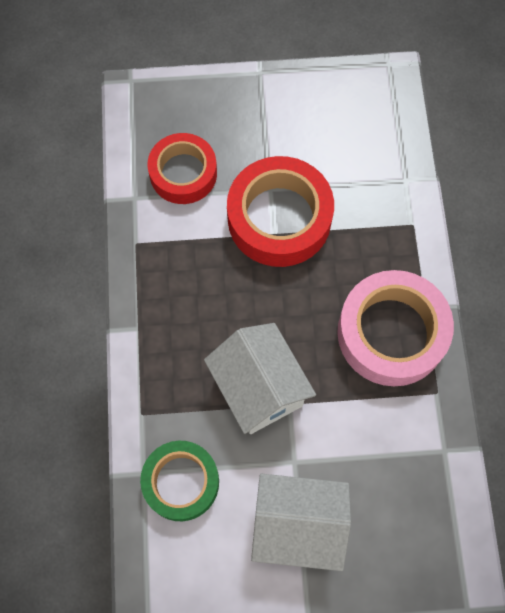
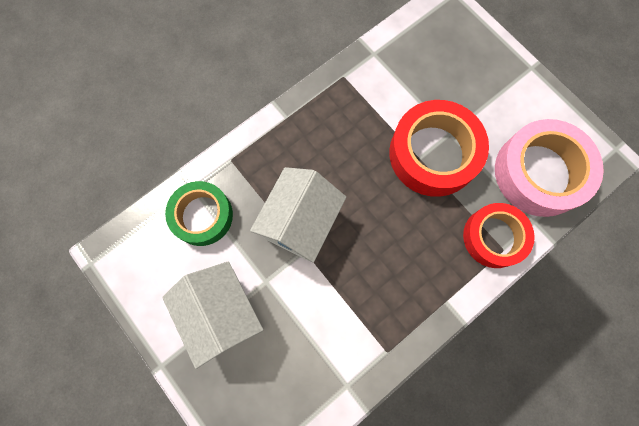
camera: 55 degrees right, 5 degrees up
red tape [147,133,217,204] -> red tape moved to [463,203,535,268]
pink tape [337,270,454,386] -> pink tape moved to [495,119,604,217]

